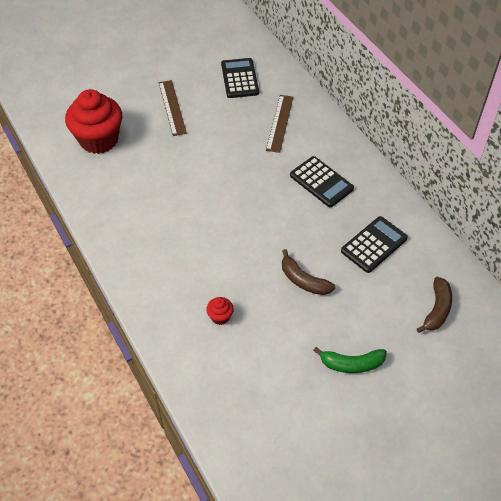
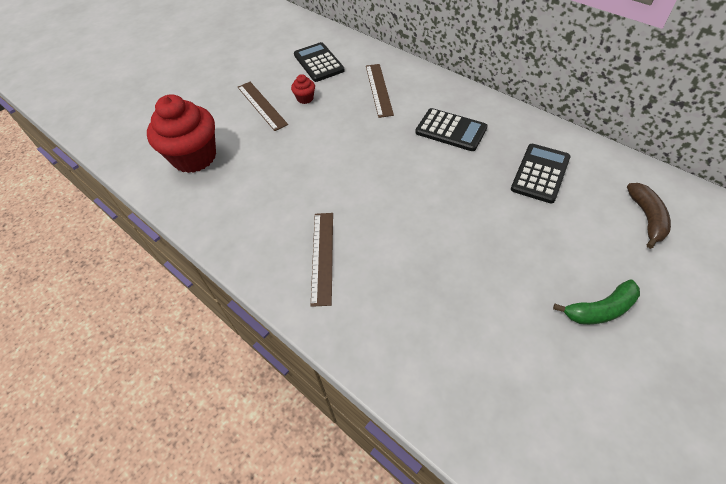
camera: 15 degrees left, 0 degrees up
red cupcake [206,297,234,325] -> red cupcake moved to [291,74,315,104]
brown banana [282,249,335,295] -> none
none -> brown ruler [311,213,333,307]

